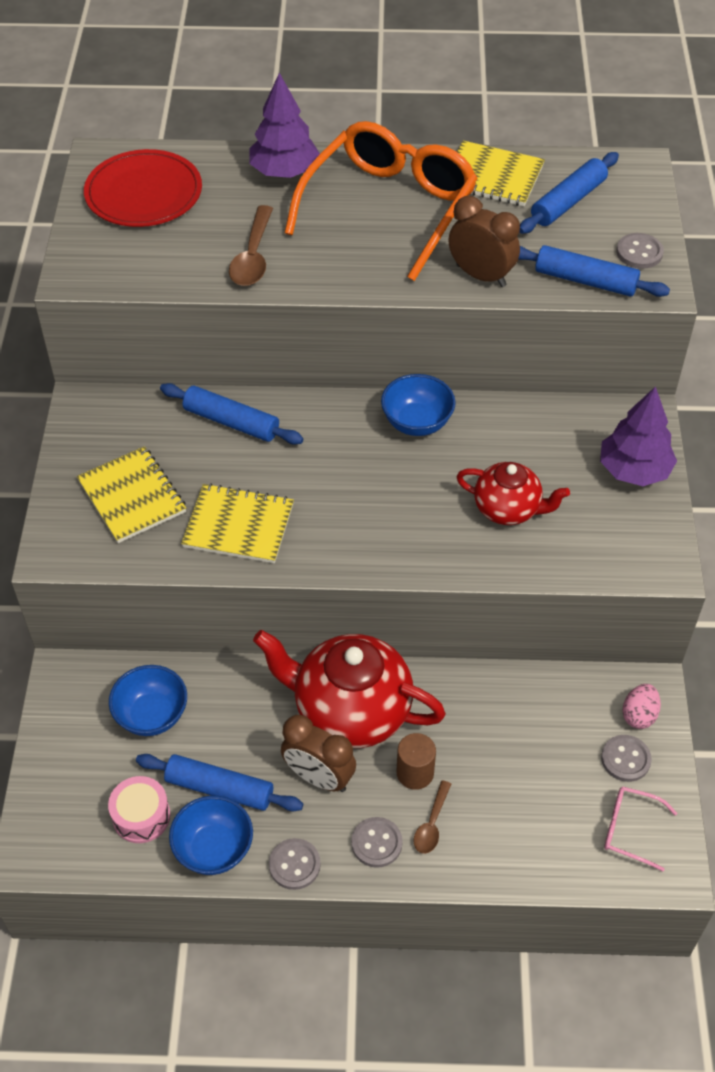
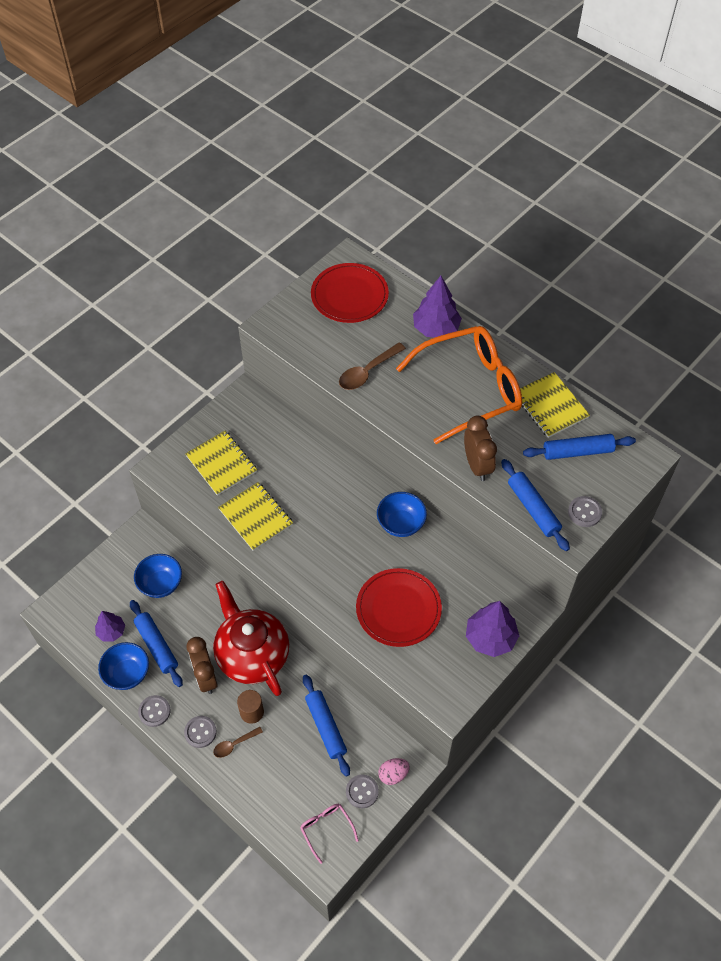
camera: 40 degrees right, 5 degrees up
yellow notebook [77,446,186,543] -> yellow notebook turned 45 degrees counterclockwise [185,431,257,496]
pink drum [108,776,170,843] -> purple tree [95,611,125,642]
blue rolling pin [160,383,303,445] -> blue rolling pin moved to [303,675,350,777]
red teapot [457,462,570,525] -> red plate [356,568,442,647]

